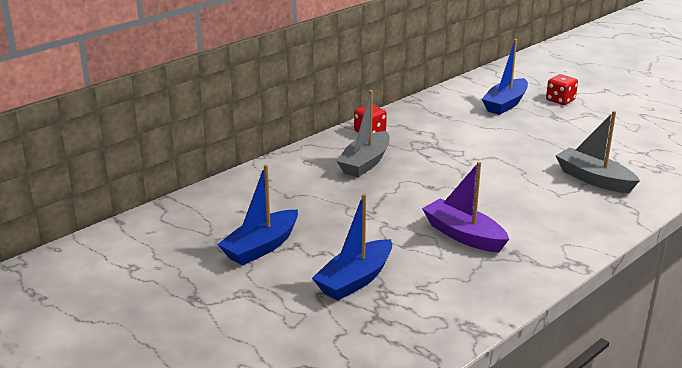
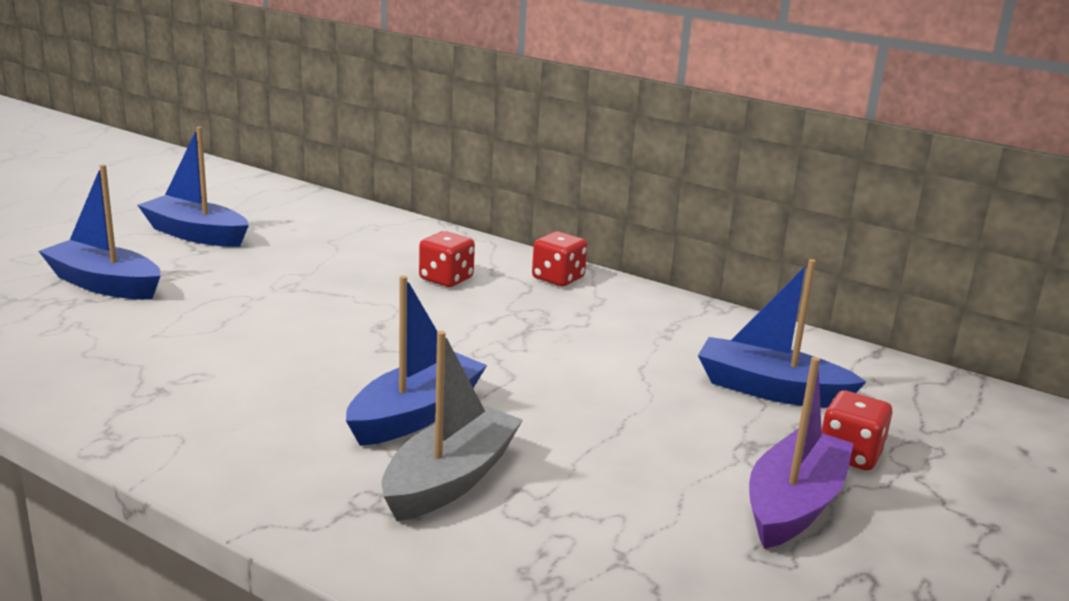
camera: 75 degrees right, 5 degrees down
grey boat [336,90,390,177] -> red dice [419,231,475,287]
purple boat [422,162,509,252] -> purple boat moved to [749,357,854,549]
none -> blue boat [346,275,487,446]

